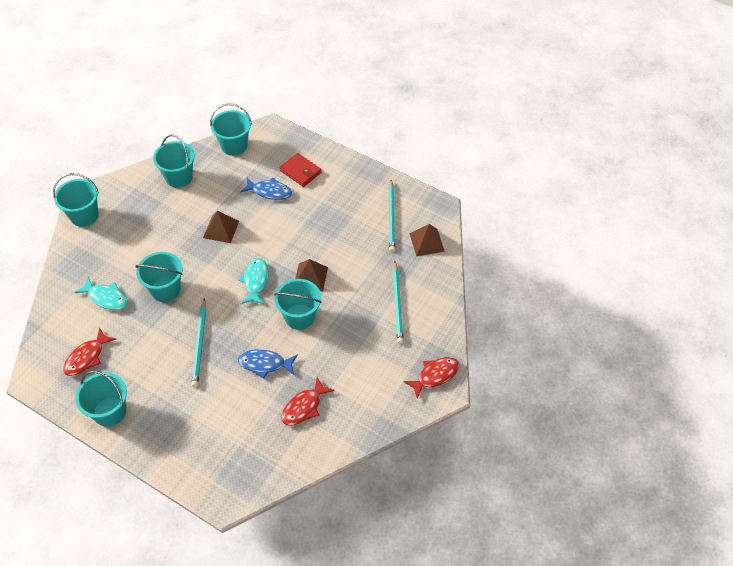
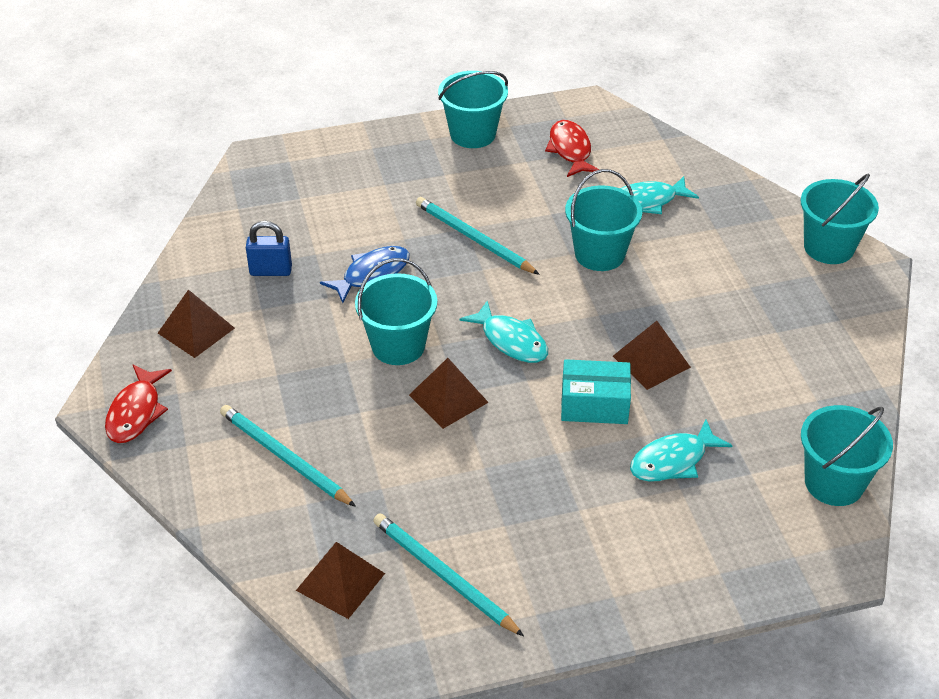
camera: 135 degrees right, 10 degrees down
turquoise bucket [153,134,195,188] -> none
blue fish [240,178,292,200] -> turquoise fish [630,419,733,482]
red wallet [279,153,322,187] -> none
red fish [281,377,334,426] -> blue padlock [246,221,292,276]
none -> brown pyramid [158,289,235,358]
none -> turquoise box [561,359,631,424]

